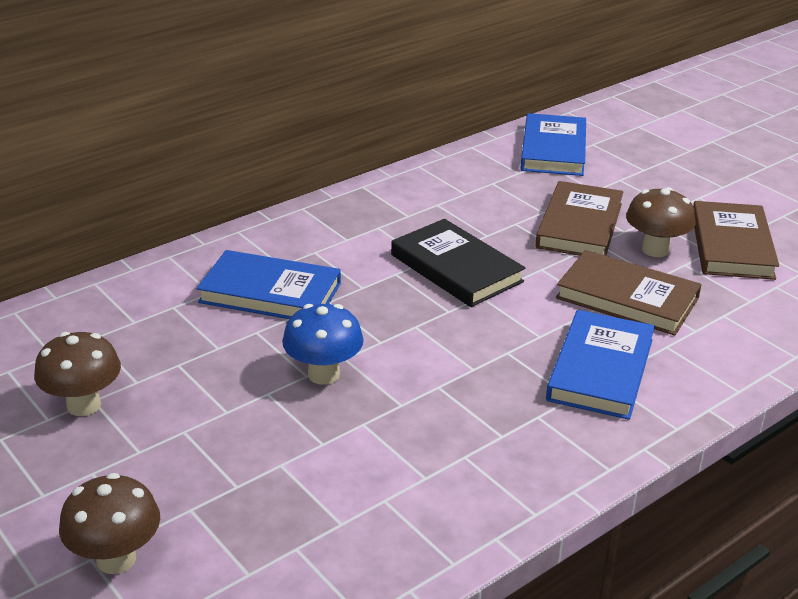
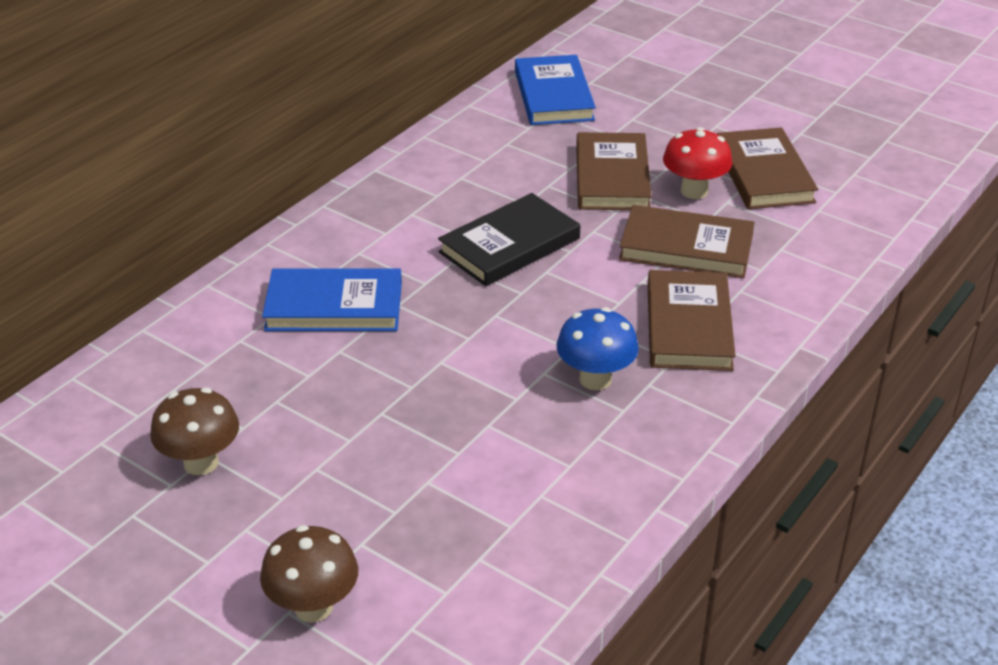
camera: 15 degrees left, 5 degrees up
blue mushroom [282,304,364,385] -> blue mushroom moved to [557,307,639,390]
black book [391,219,525,307] -> black book turned 75 degrees counterclockwise [438,193,580,286]
blue book [546,310,655,420] -> brown book [648,270,736,371]
brown mushroom [626,187,696,257] -> red mushroom [663,127,732,199]

